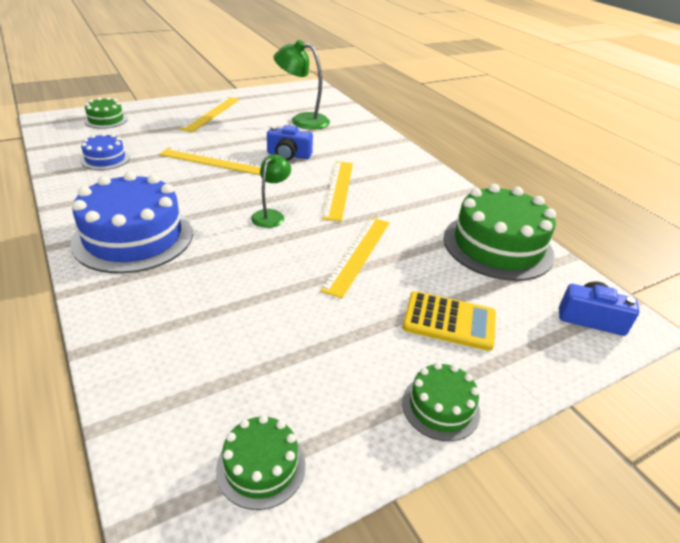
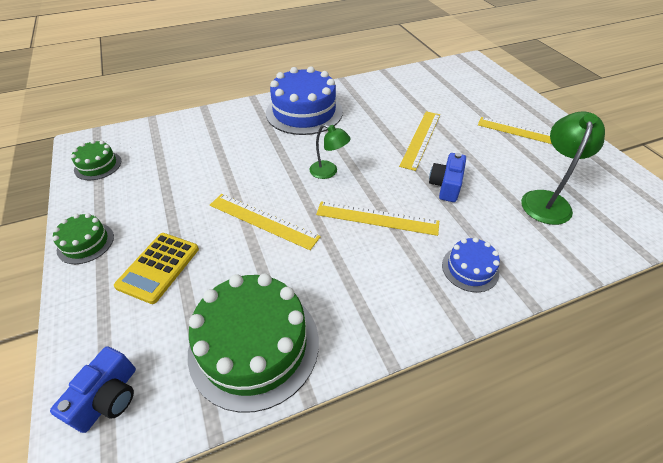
camera: 100 degrees right, 10 degrees up
blue cake [80,133,130,170] -> blue cake moved to [442,237,500,292]
green cake [84,97,128,128] -> none

